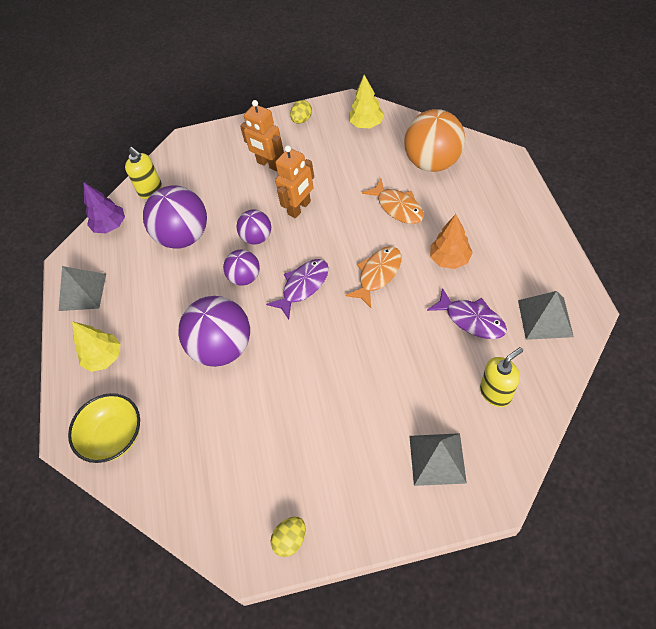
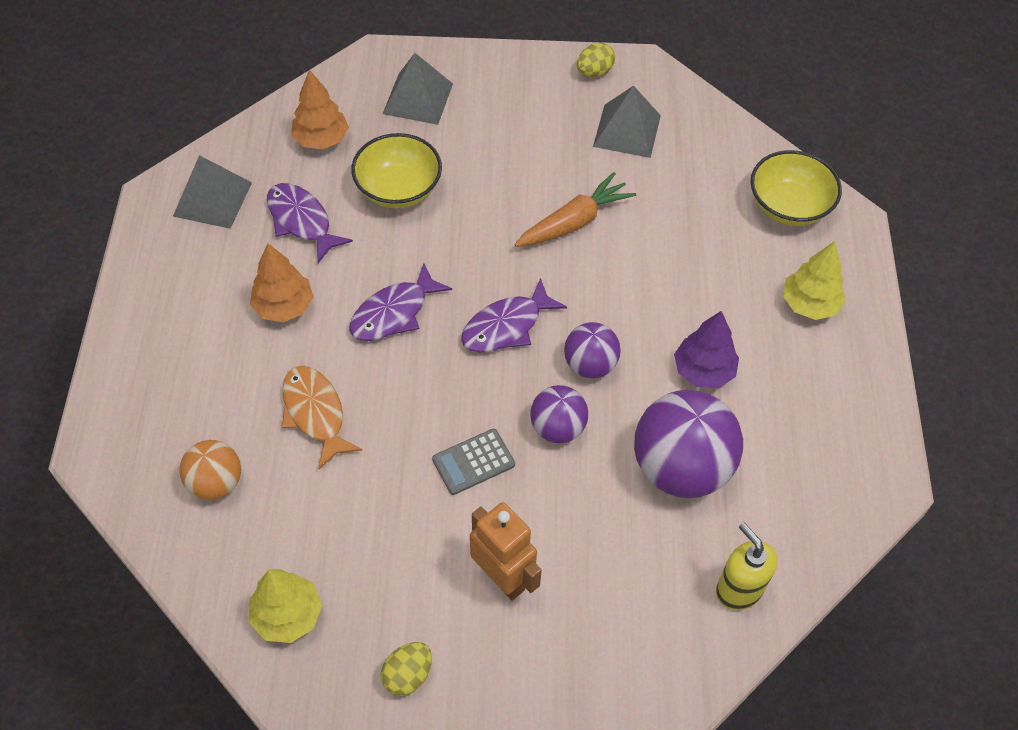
camera: 175 degrees left, 0 degrees up
grey pyramid [59,266,106,311] -> grey pyramid moved to [593,86,661,158]
purple tree [83,182,125,233] -> purple tree moved to [674,311,739,388]
purple ball [178,296,250,367] -> none
orange robot [275,145,314,218] -> grey calculator [432,429,515,495]
orange fish [345,246,401,308] -> purple fish [349,263,452,341]
orange ball [404,109,465,172] -> orange ball [179,440,241,500], size x0.56
yellow soap dispenser [480,347,523,407] -> orange tree [291,70,349,149]
none -> yellow bowl [351,133,442,209]
none -> orange carrot [515,172,636,247]

